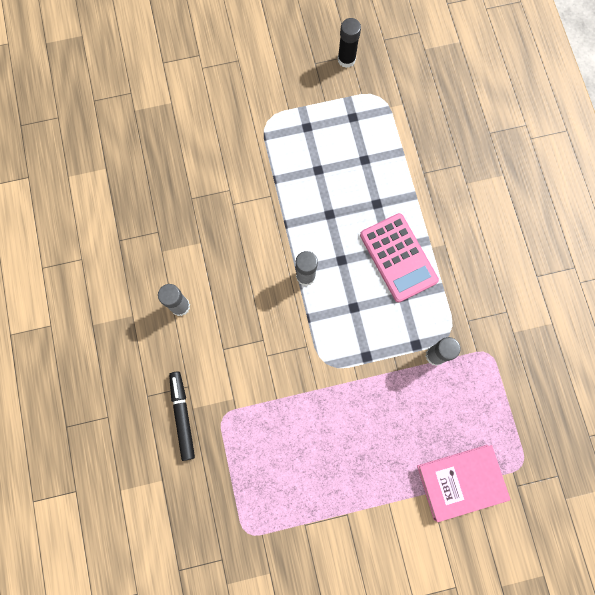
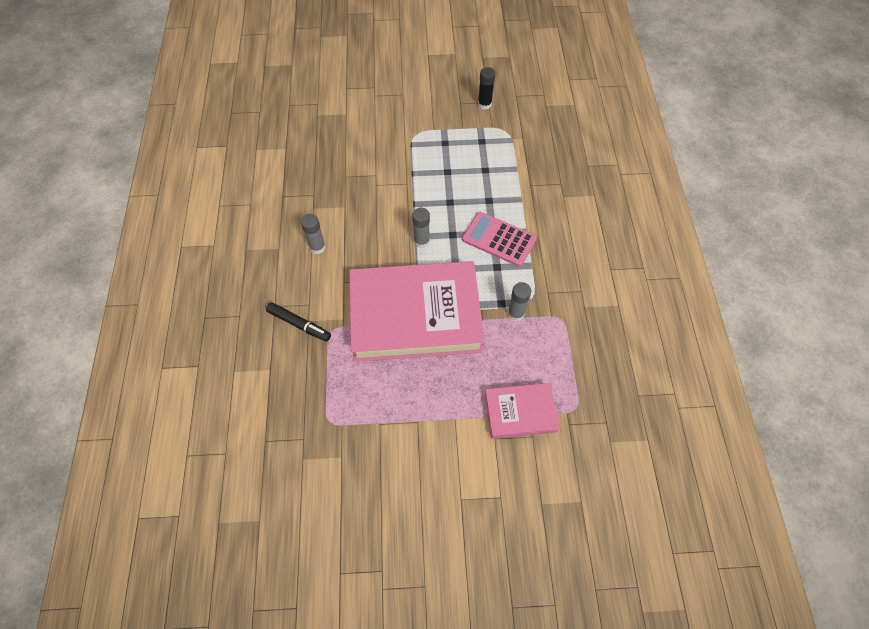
camera: 10 degrees right, 15 degrees down
black marker [169,371,195,461] -> black marker turned 120 degrees clockwise [266,302,331,342]
pink calculator [360,213,439,302] -> pink calculator turned 135 degrees clockwise [462,212,537,267]
none -> pink book [349,261,484,362]

